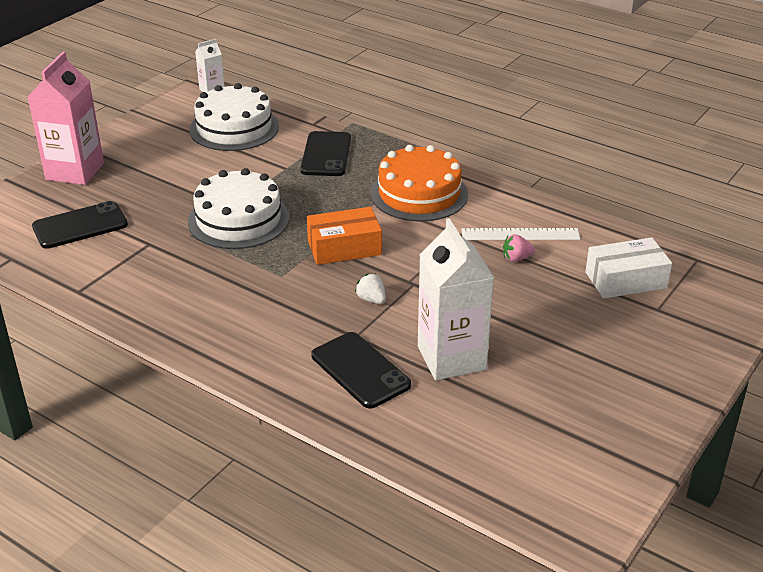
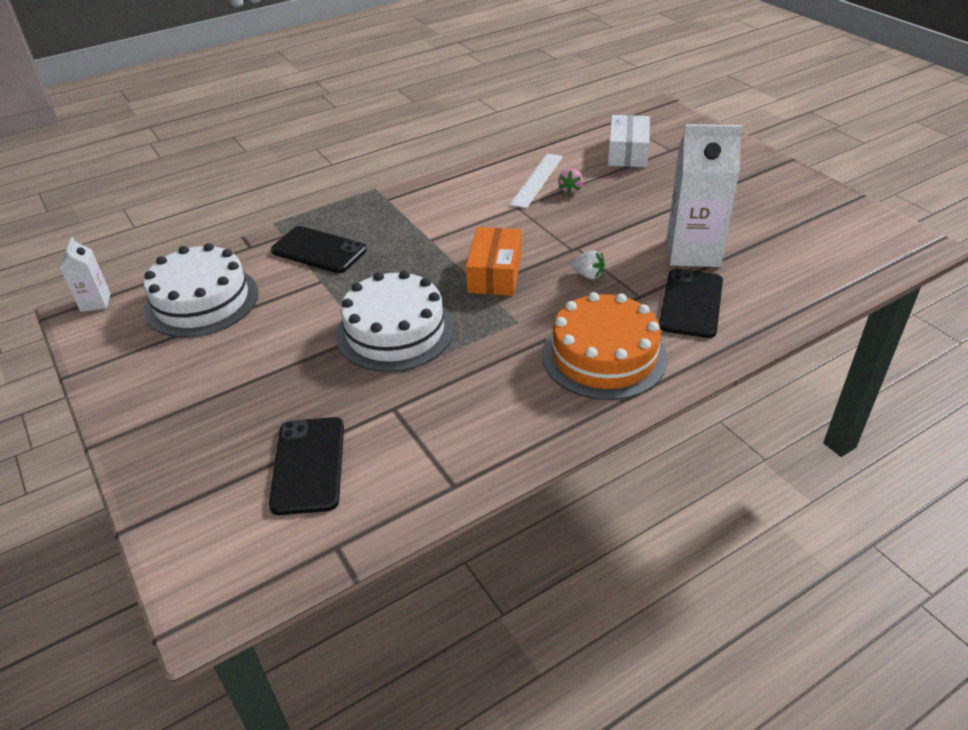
camera: 65 degrees left, 5 degrees up
pink carton [28,52,104,185] -> none
black phone [311,332,411,408] -> black phone turned 60 degrees counterclockwise [659,269,723,338]
white strawberry [355,273,386,304] -> white strawberry turned 135 degrees counterclockwise [571,250,605,280]
orange cake [371,145,468,221] -> orange cake moved to [542,292,667,400]

